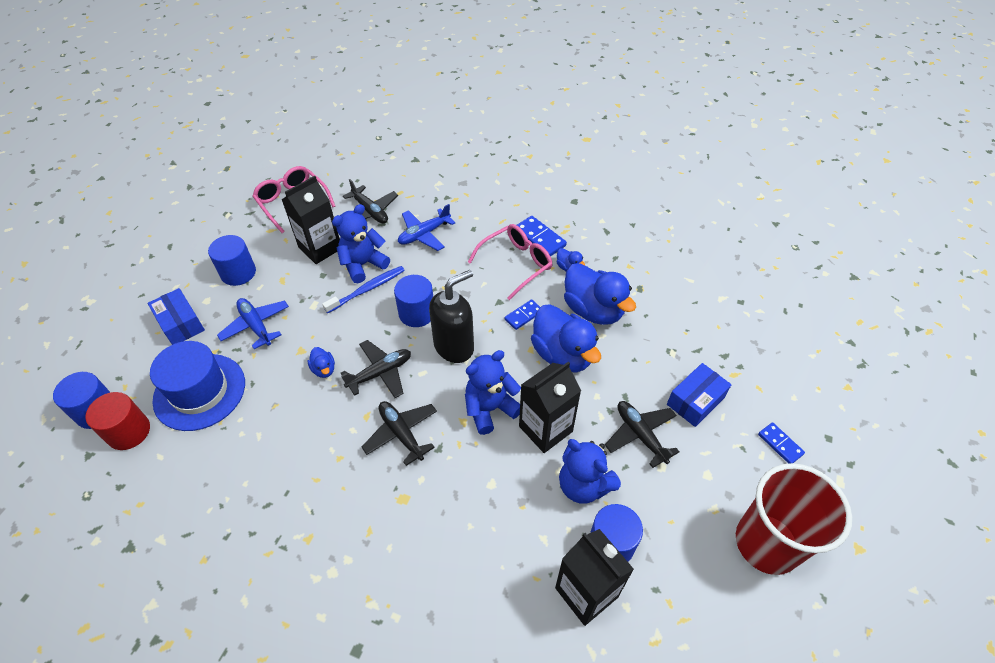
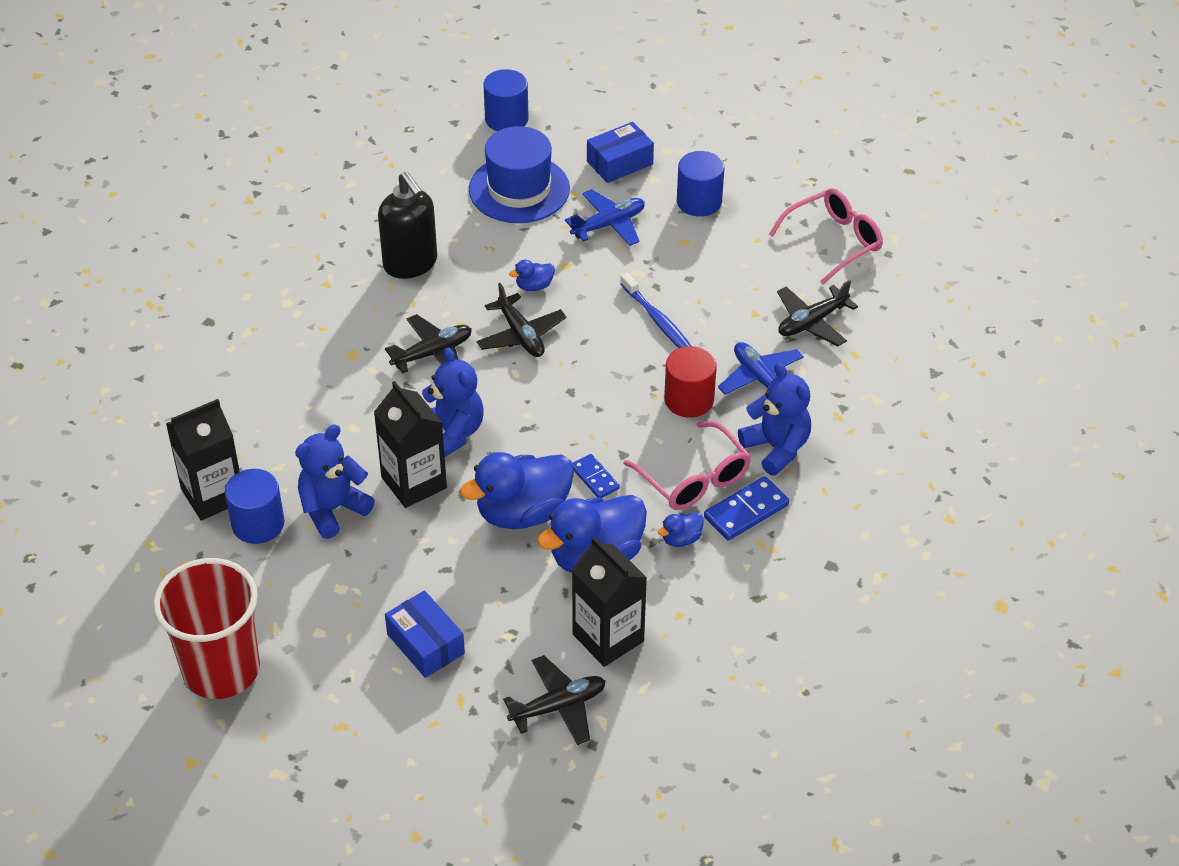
camera: 95 degrees right, 5 degrees down
red cylinder [85,392,150,450] -> red cylinder moved to [664,346,717,418]
black carton [281,176,340,264] -> black carton moved to [572,537,647,667]
blue teddy bear [332,204,390,283] -> blue teddy bear moved to [738,363,811,476]
blue cylinder [394,275,433,327] -> none
black soap dispenser [429,270,474,363] -> black soap dispenser moved to [378,172,437,279]
black plane [605,401,679,468] -> black plane moved to [503,655,606,745]
blue domino [758,422,805,464] -> none

